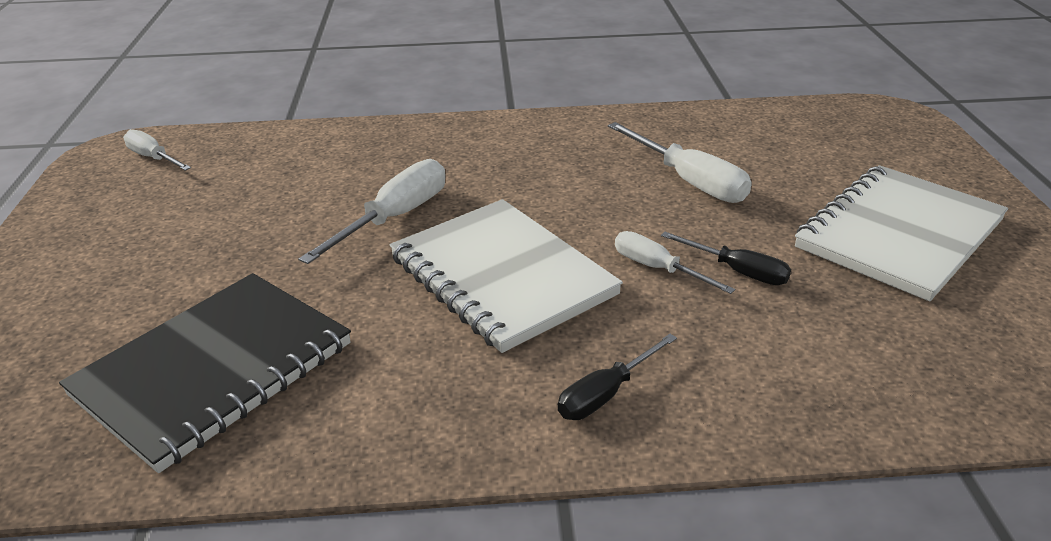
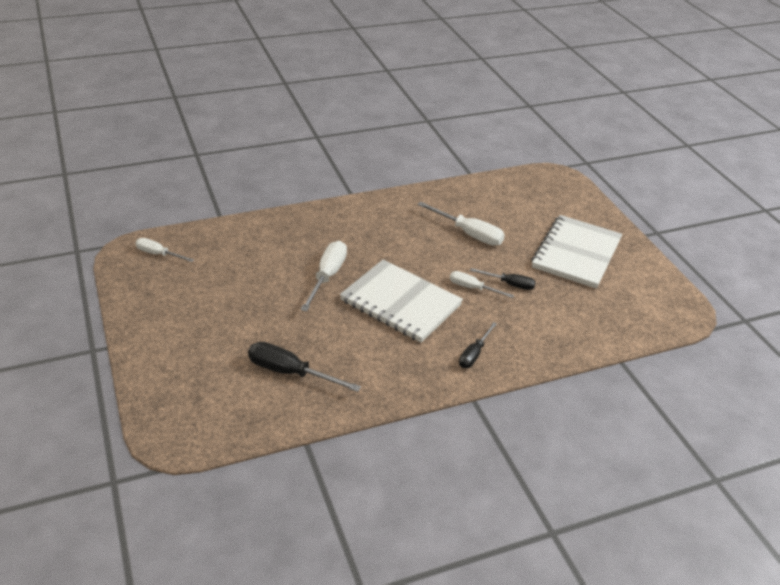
camera: 20 degrees left, 5 degrees up
black notebook [59,273,351,473] -> black screwdriver [248,342,361,392]

